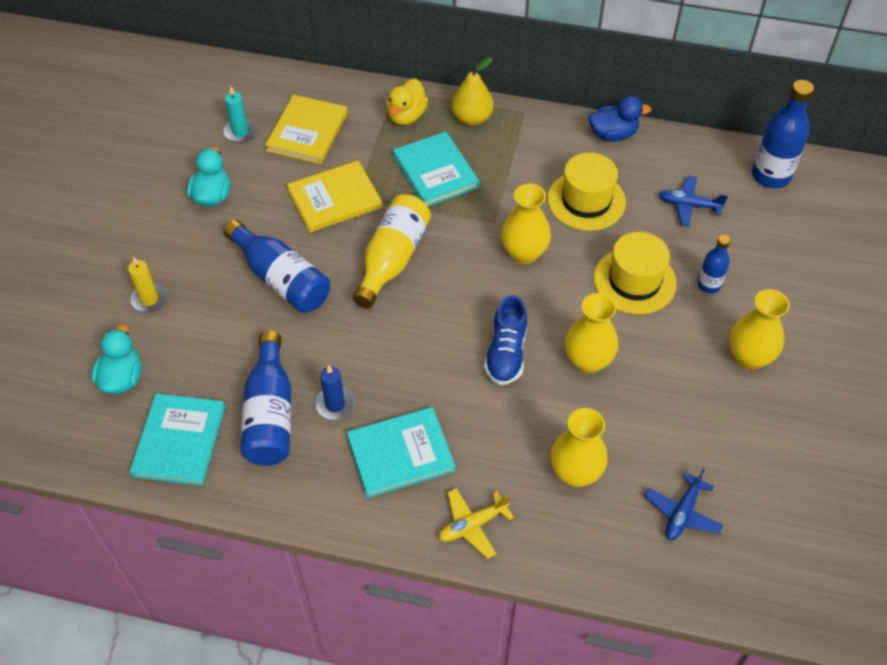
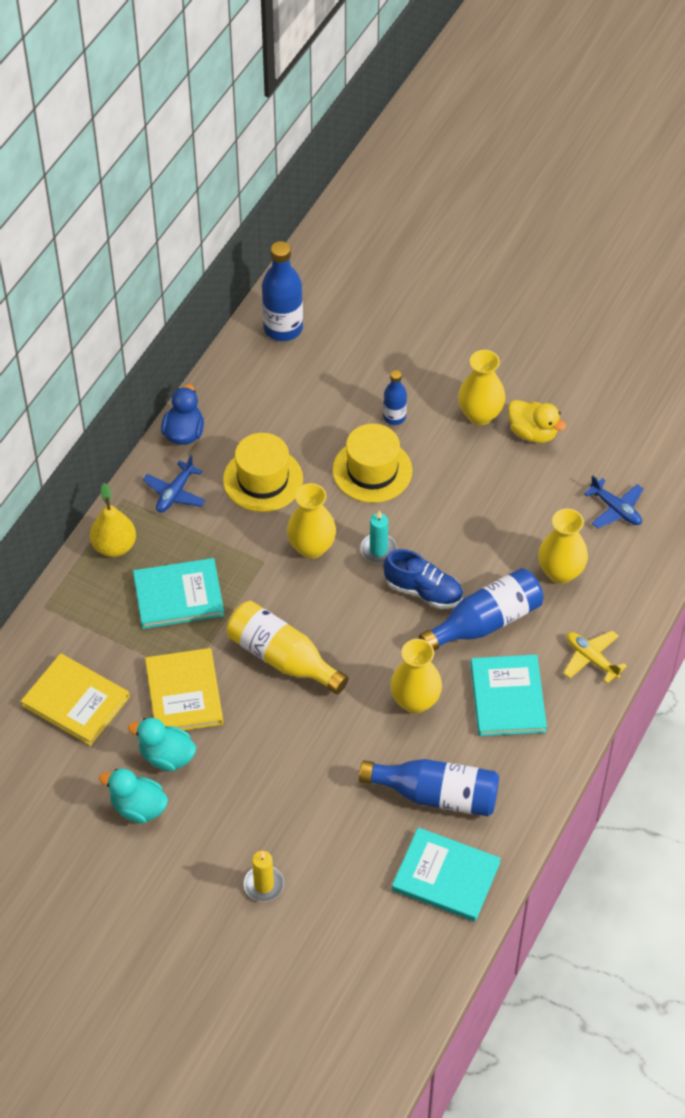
camera: 75 degrees left, 0 degrees up
turquoise duck [92,325,142,394] -> turquoise duck moved to [128,718,196,771]
turquoise candle [223,86,257,143] -> turquoise candle moved to [360,510,397,563]
blue bottle [224,220,330,313] -> blue bottle moved to [419,568,543,651]
blue candle [315,365,355,420] -> none
yellow duck [387,78,428,125] -> yellow duck moved to [508,400,566,443]
yellow plane [439,488,514,559] -> yellow plane turned 150 degrees clockwise [563,630,627,684]
yellow vase [565,293,618,374] -> yellow vase moved to [390,639,442,714]
blue plane [659,176,728,227] -> blue plane moved to [143,455,206,513]

